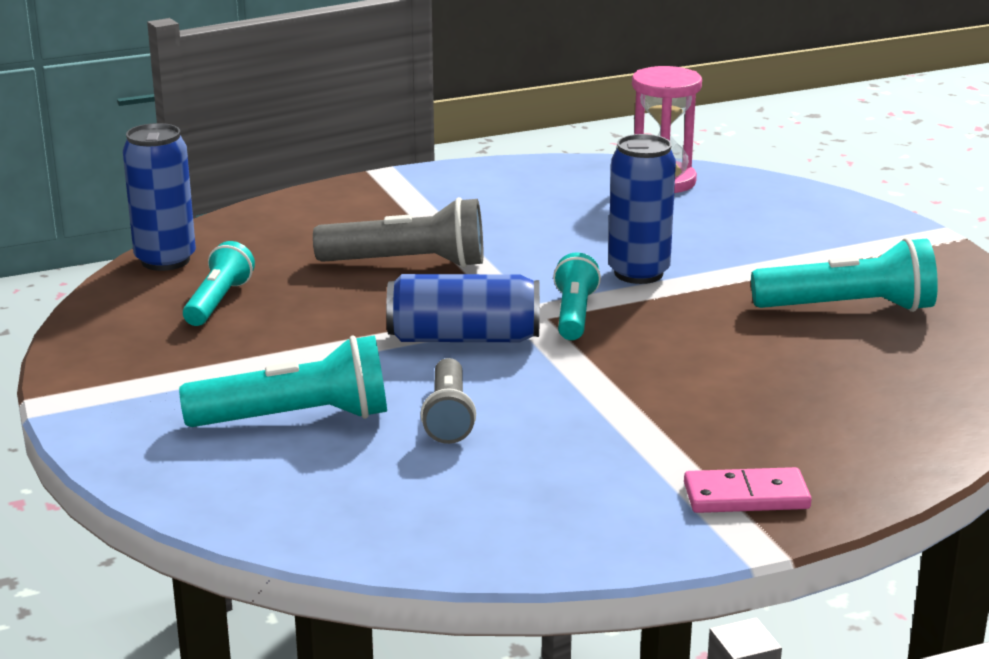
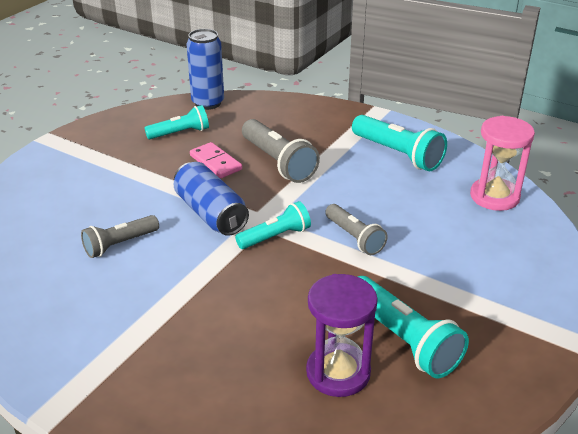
camera: 55 degrees right, 10 degrees up
turquoise flashlight [179,335,387,427] -> turquoise flashlight moved to [352,115,447,171]
blue can [608,134,676,284] -> grey flashlight [325,204,388,255]
pink domino [684,467,812,513] -> pink domino moved to [190,142,242,179]
none -> purple hourglass [306,274,378,397]

